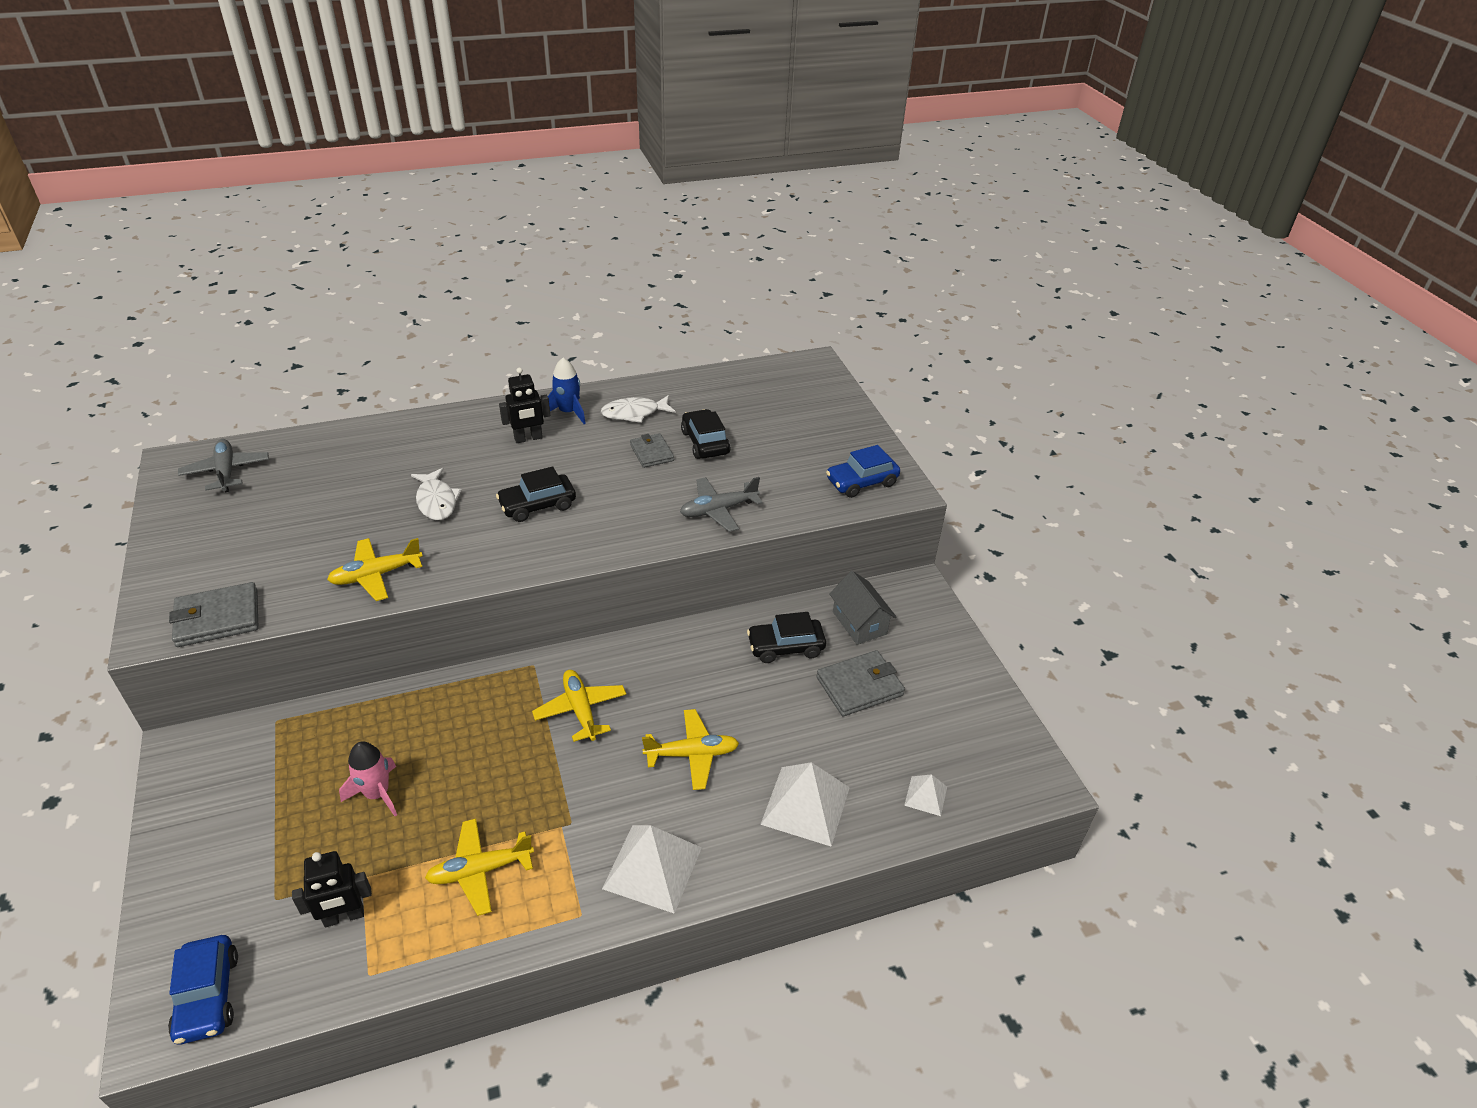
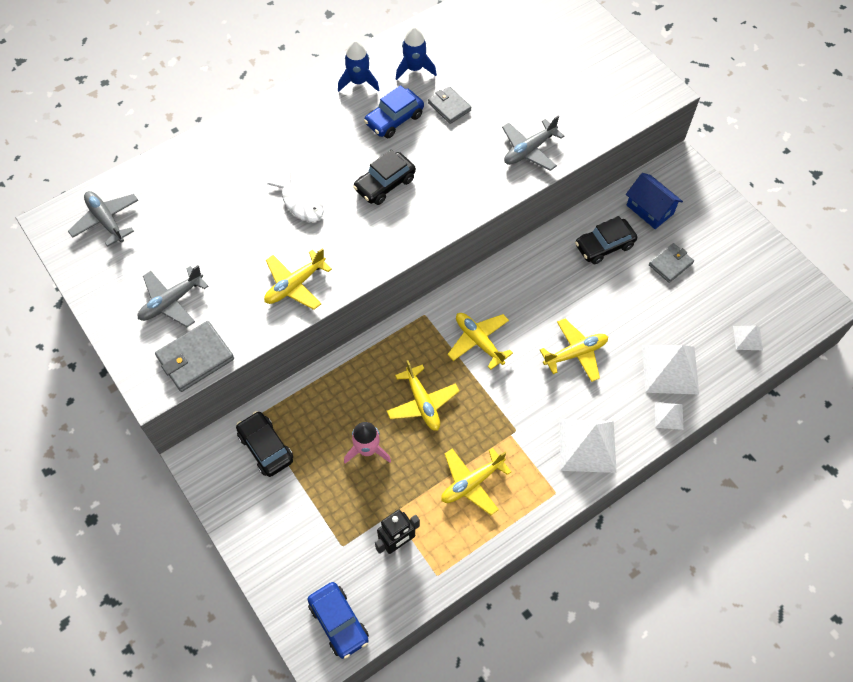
camera: 15 degrees left, 20 degrees up
black robot [499,368,550,443] -> none
white fish [601,395,676,423] -> blue rocket [396,27,437,80]
black car [681,409,731,459] -> black car moved to [236,411,293,477]
grey wallet [816,650,905,716] -> grey wallet [649,243,694,283], size x0.66
blue car [826,445,900,498] -> blue car moved to [364,85,424,138]
grey house [829,571,896,645] -> blue house [626,173,683,229]
none -> grey plane [138,265,209,327]
none -> yellow plane [387,360,460,431]
none -> white pyramid [655,402,684,430]

